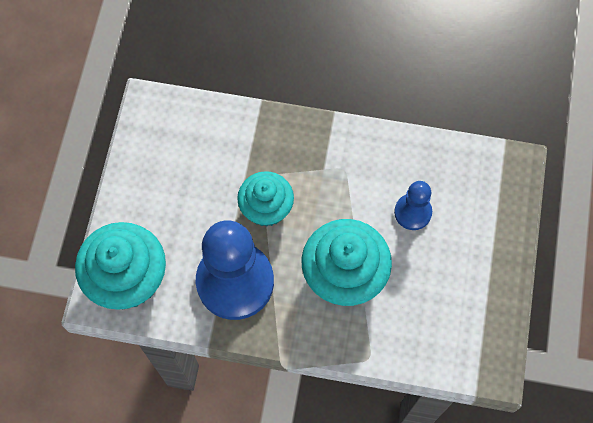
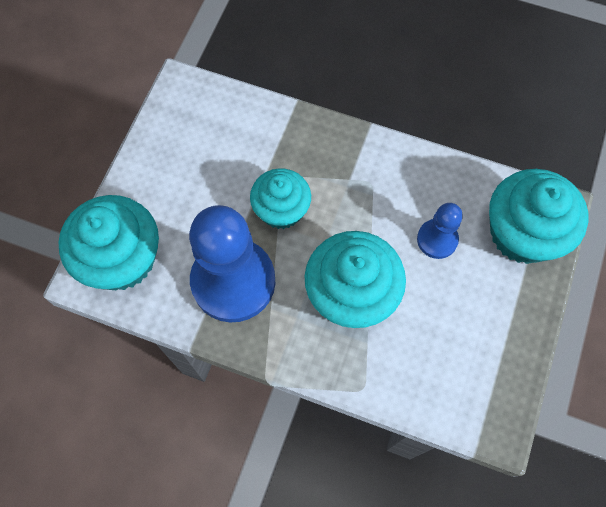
camera: 10 degrees right, 0 degrees up
none -> turquoise cupcake [489,169,588,264]

